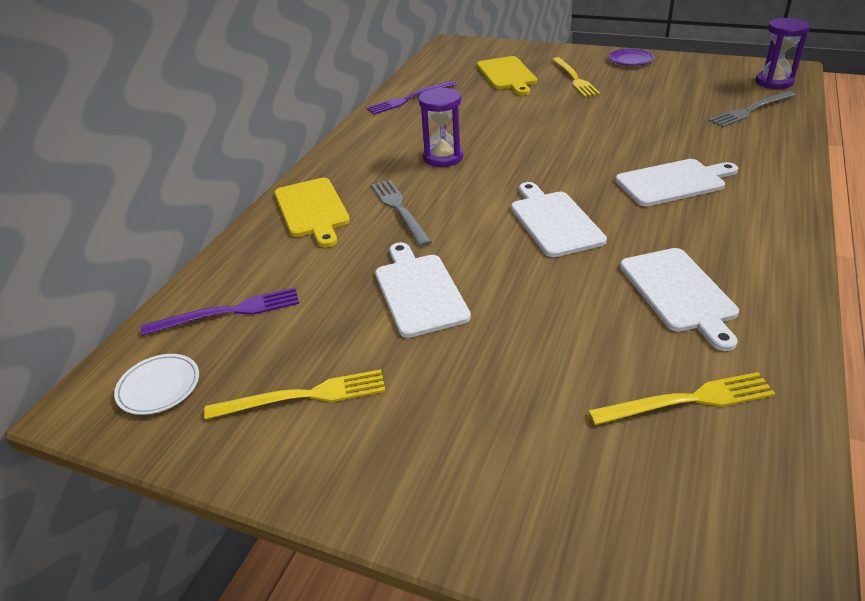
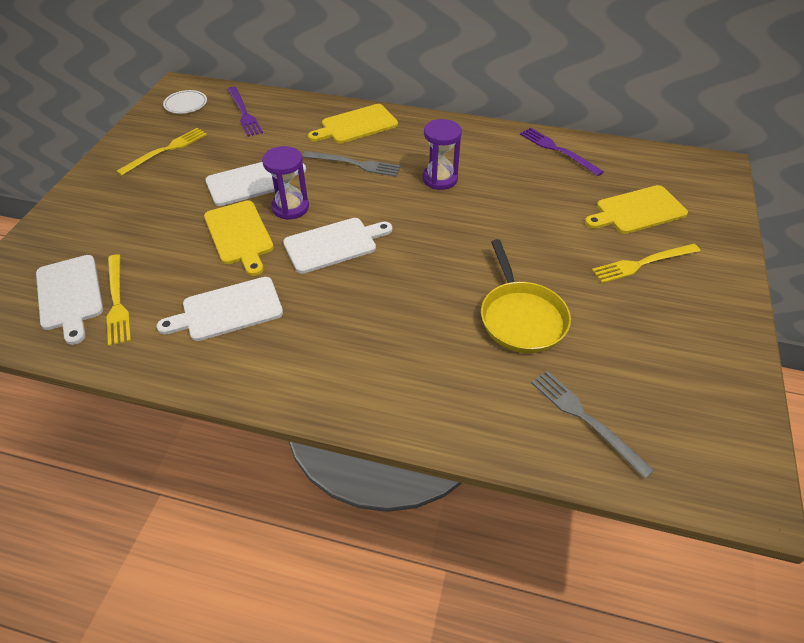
camera: 80 degrees right, 10 degrees up
yellow fork [204,369,385,419] -> yellow fork turned 120 degrees counterclockwise [116,128,207,176]
grey fork [371,180,432,247] -> grey fork turned 45 degrees clockwise [303,151,401,177]
purple plate [608,48,654,66] -> none
white cutting board [615,159,738,206] -> white cutting board moved to [36,255,103,345]
purple hourglass [755,18,810,89] -> purple hourglass moved to [262,146,309,220]
none -> yellow cutting board [204,200,274,276]
none -> yellow pan [481,239,571,353]

